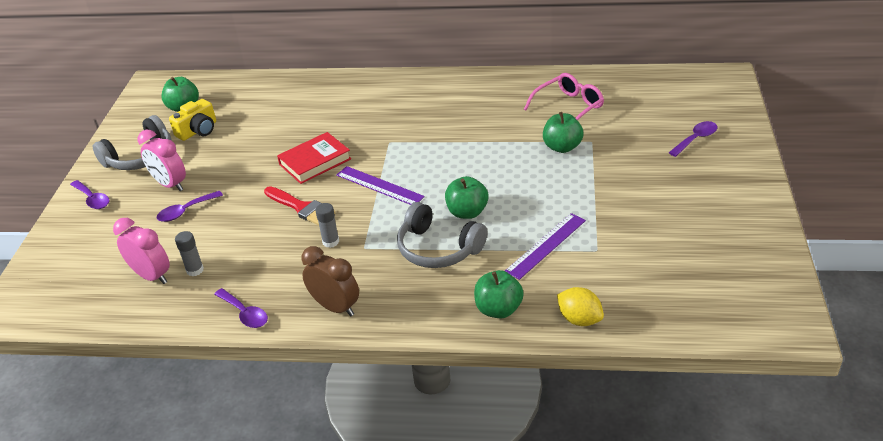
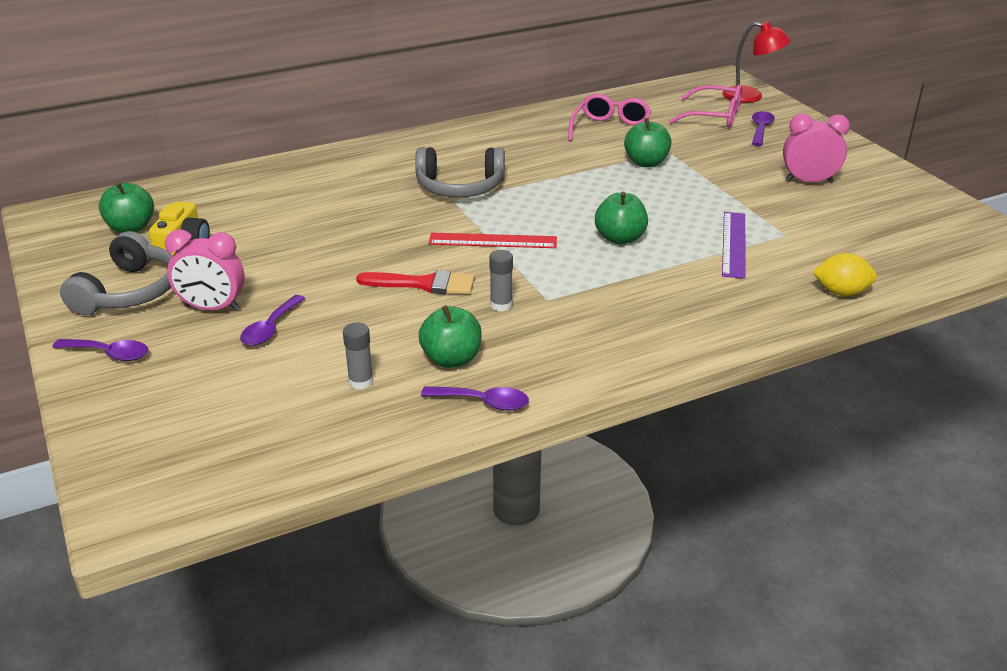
camera: 35 degrees left, 5 degrees down
pink clock [113,218,170,284] -> pink clock moved to [783,114,850,183]
red book [277,132,351,184] -> none
brown clock [301,246,359,317] -> none
purple ruler [336,166,425,205] -> red ruler [429,233,557,248]
grey headphones [397,202,488,268] -> grey headphones moved to [415,147,505,197]
green apple [474,270,524,319] -> green apple moved to [419,305,482,368]
none -> pink glasses [669,85,742,128]
none -> red lamp [722,21,791,103]

